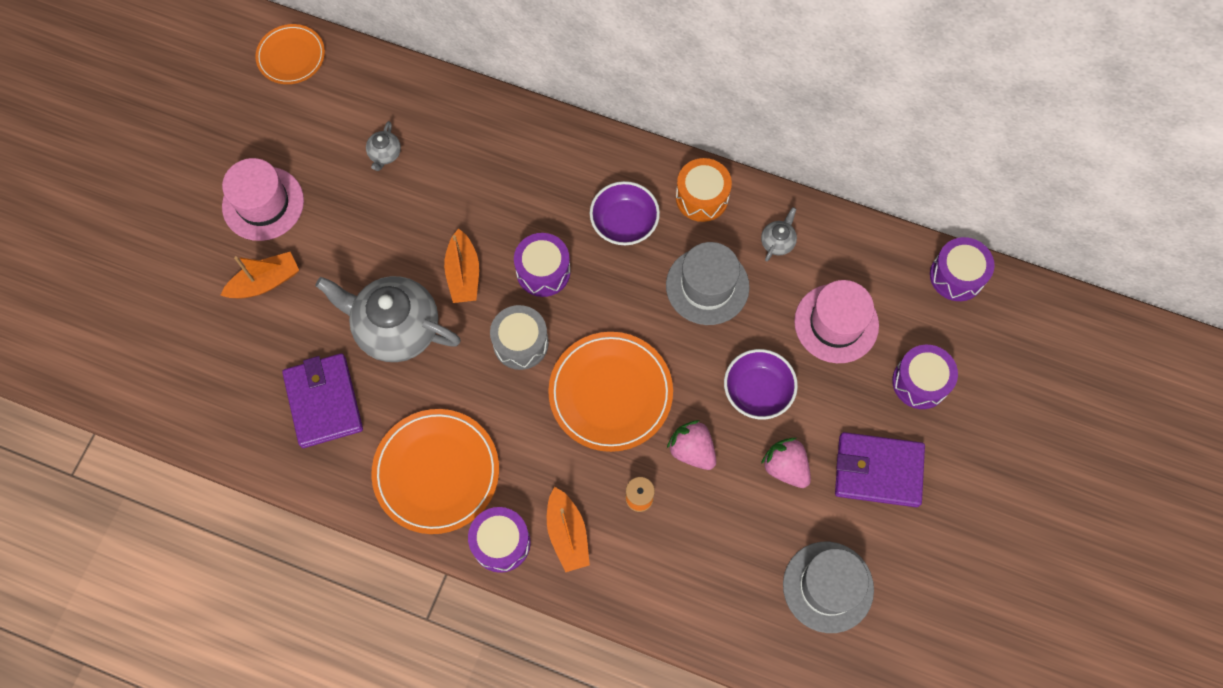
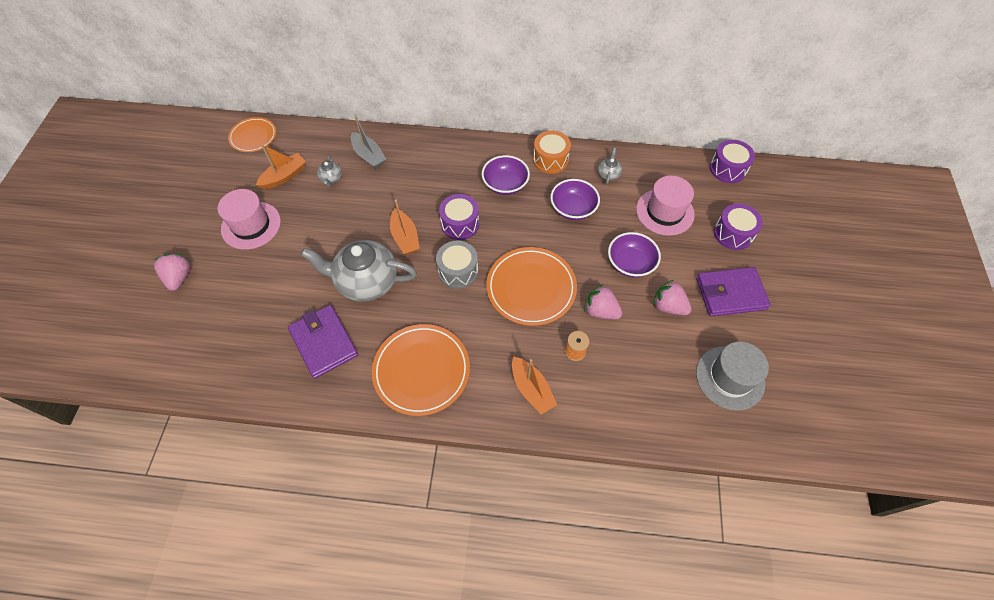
camera: 15 degrees left, 10 degrees down
orange boat [220,252,299,299] -> orange boat moved to [256,144,306,189]
purple drum [468,507,531,573] -> none
grey hat [666,242,750,325] -> purple bowl [550,179,600,220]
none -> pink strawberry [153,254,190,291]
none -> grey boat [351,116,386,169]

